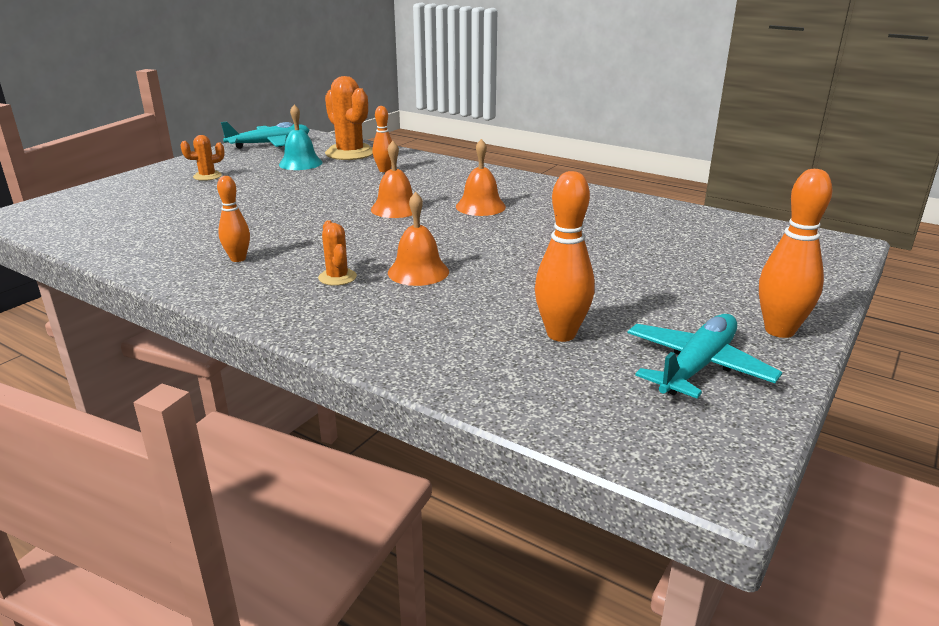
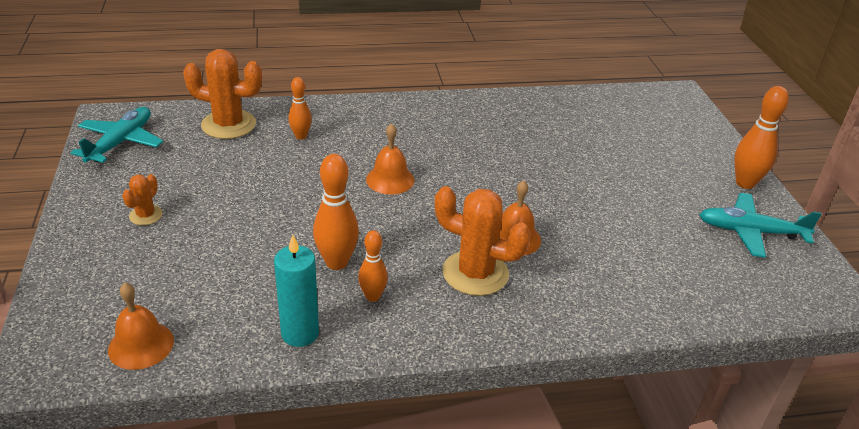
camera: 45 degrees left, 10 degrees up
turquoise bell [279,104,323,170] -> none
orange cactus [318,220,357,286] -> orange cactus [434,186,531,296], size x1.97
orange bell [456,139,506,216] -> orange bell moved to [108,283,174,370]
orange bowling pin [535,171,594,342] -> orange bowling pin moved to [313,154,359,270]
turquoise plane [627,314,782,398] -> turquoise plane turned 75 degrees counterclockwise [699,193,822,258]
none -> turquoise candle [274,235,319,347]

